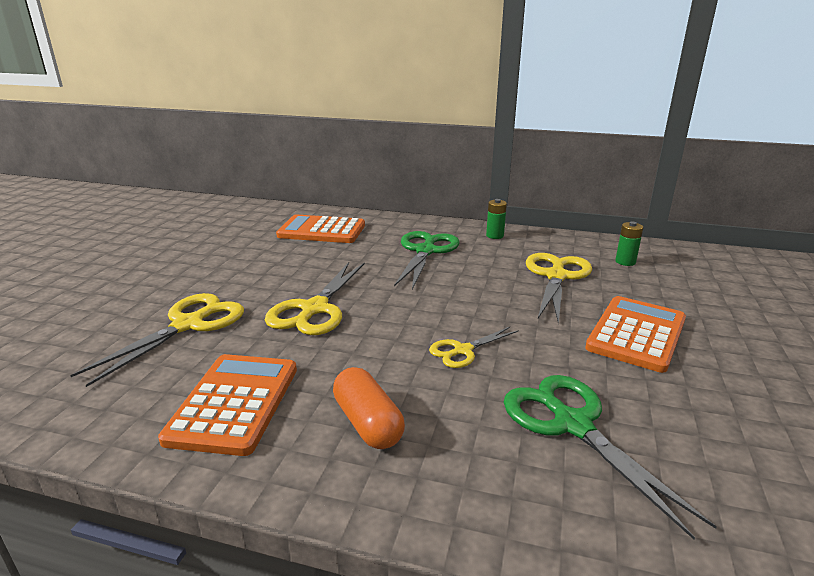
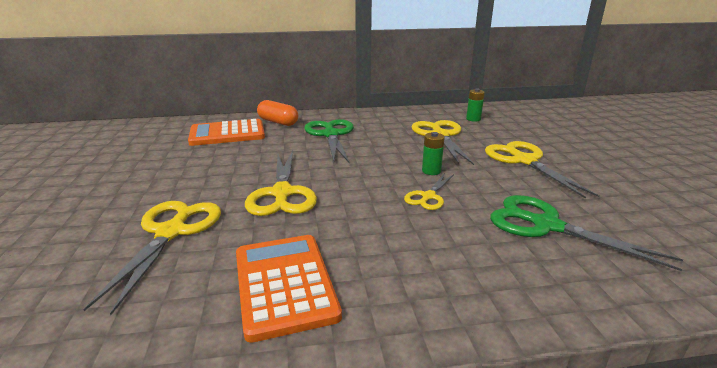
camera: 25 degrees left, 0 degrees up
orange capsule [333,367,405,449] -> orange capsule moved to [257,100,298,126]
green battery [486,199,507,239] -> green battery moved to [422,132,445,175]
orange calculator [585,296,686,373] -> yellow scissors [485,141,600,199]

